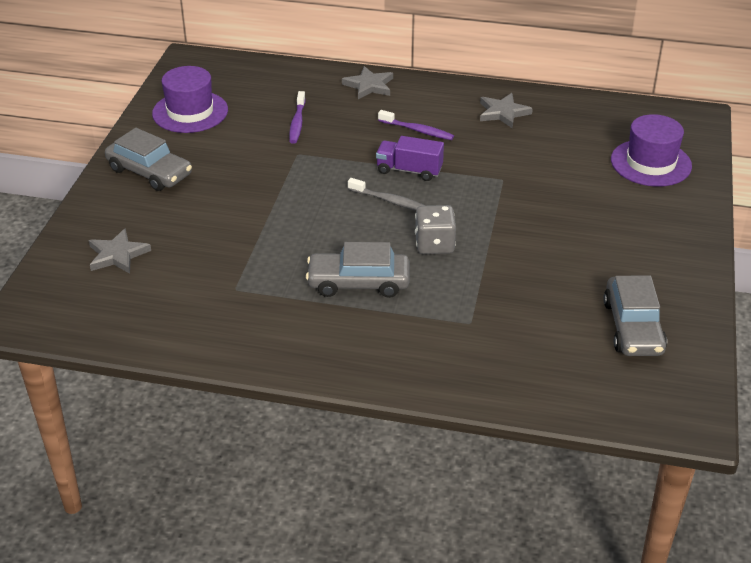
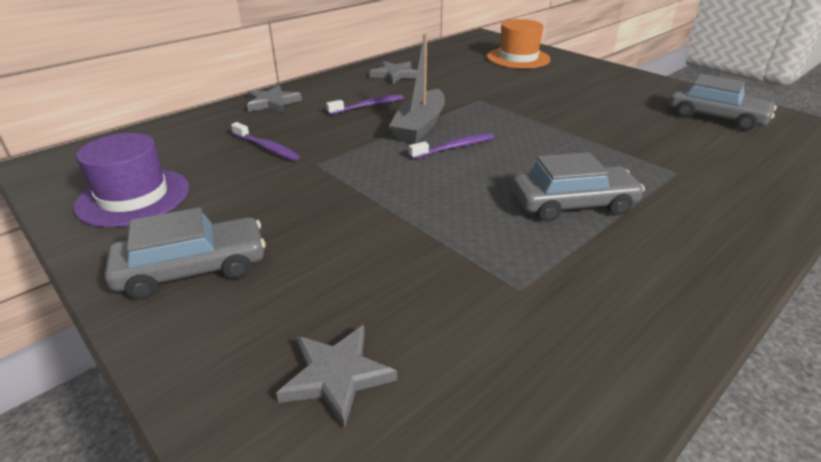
camera: 55 degrees left, 5 degrees down
grey car [306,242,410,298] -> grey car turned 135 degrees counterclockwise [512,152,645,222]
grey toothbrush [348,178,425,211] -> purple toothbrush [409,133,494,159]
purple truck [376,136,444,181] -> grey boat [389,34,445,143]
grey dice [415,205,456,254] -> none
purple hat [611,114,692,187] -> orange hat [487,19,551,69]

